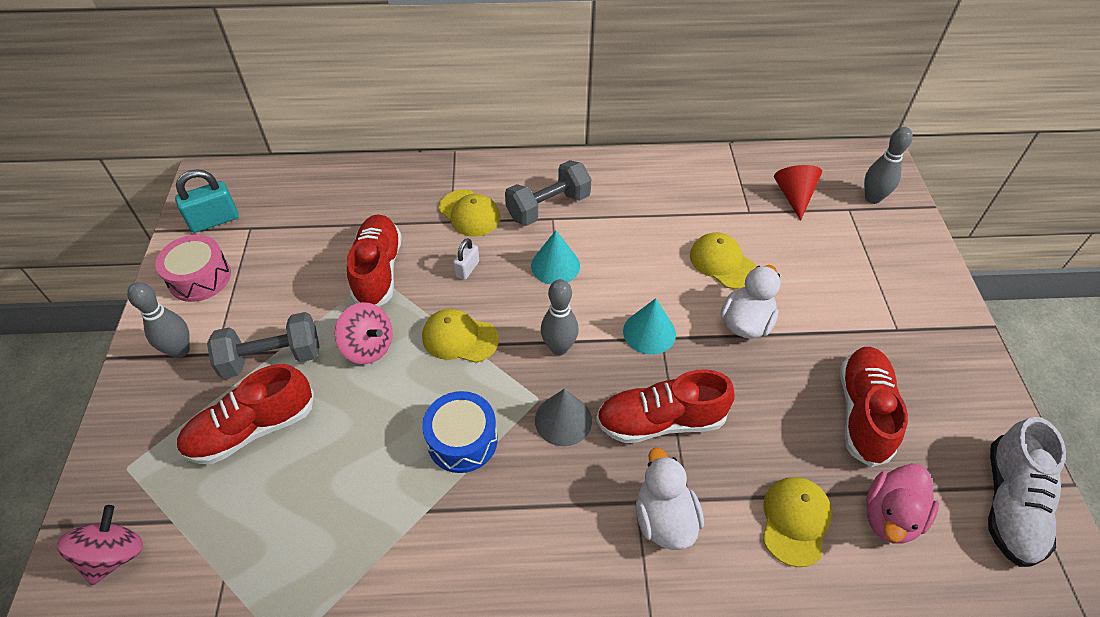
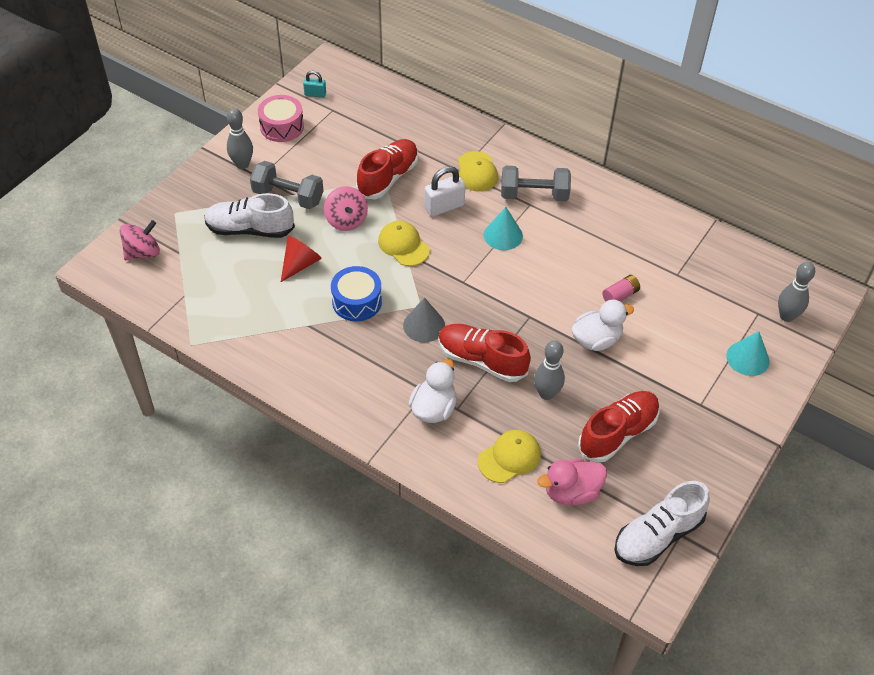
camera: 35 degrees right, 0 degrees up
turquoise padlock [175,169,239,233] -> turquoise padlock [303,71,326,98], size x0.59
red shoe [176,364,314,464] -> white shoe [204,193,295,238]
white padlock [453,238,479,280] -> white padlock [424,166,465,217], size x1.69
grey bowling pin [541,279,579,355] -> grey bowling pin moved to [534,340,565,400]
turquoise cone [623,298,676,355] -> turquoise cone moved to [726,331,770,376]
yellow cap [690,232,757,289] -> pink battery [603,275,640,302]
red cone [774,165,822,221] -> red cone moved to [281,235,322,282]

